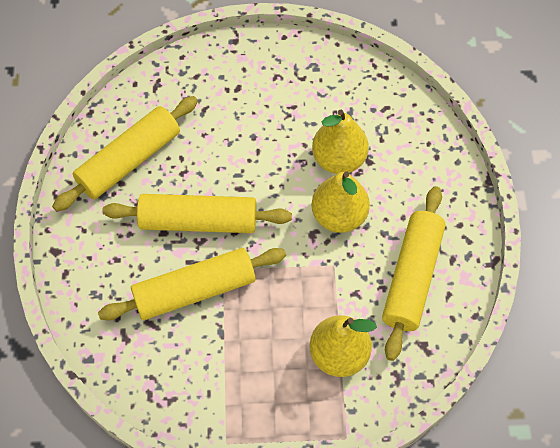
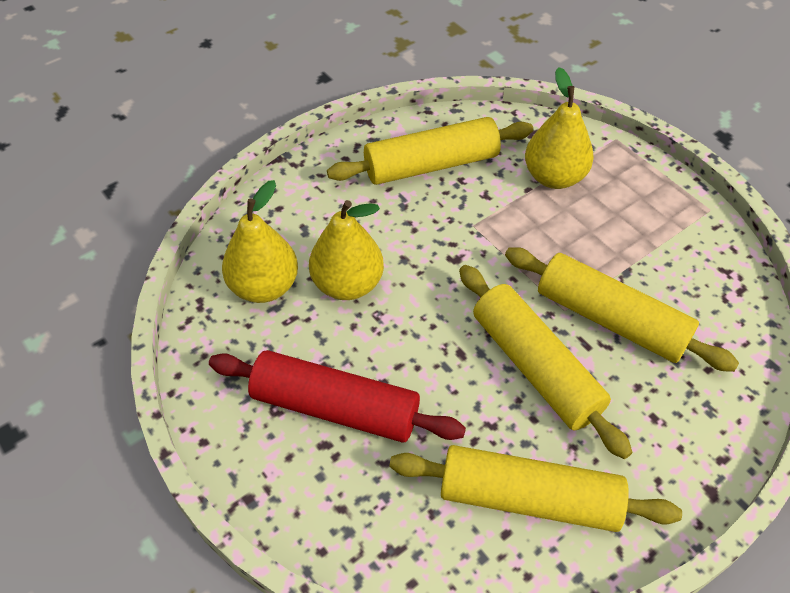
camera: 125 degrees left, 10 degrees down
yellow pear [312,171,370,233] -> yellow pear moved to [222,180,298,303]
none -> red rolling pin [209,350,466,443]

